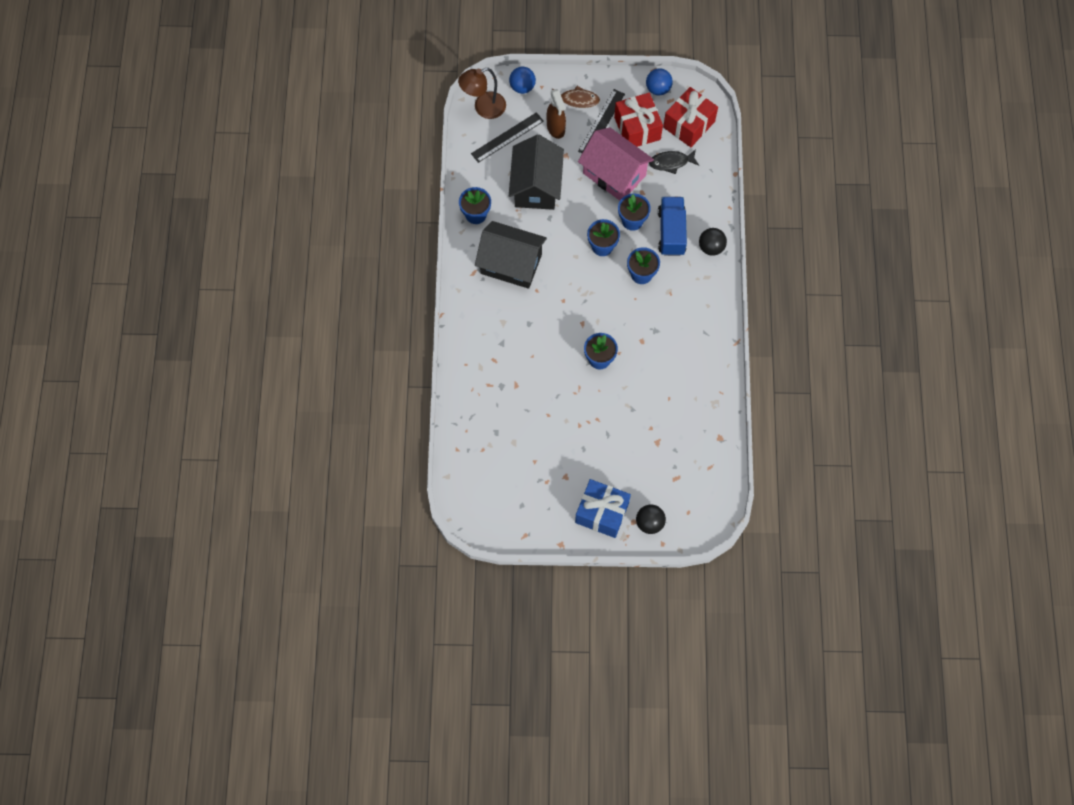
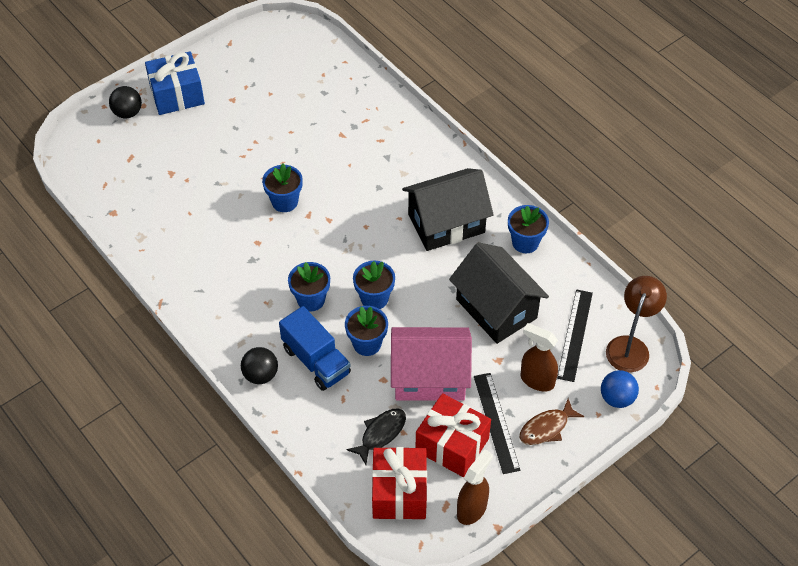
camera: 140 degrees right, 15 degrees down
blue ball [646,68,673,96] -> brown spray bottle [457,449,493,525]

